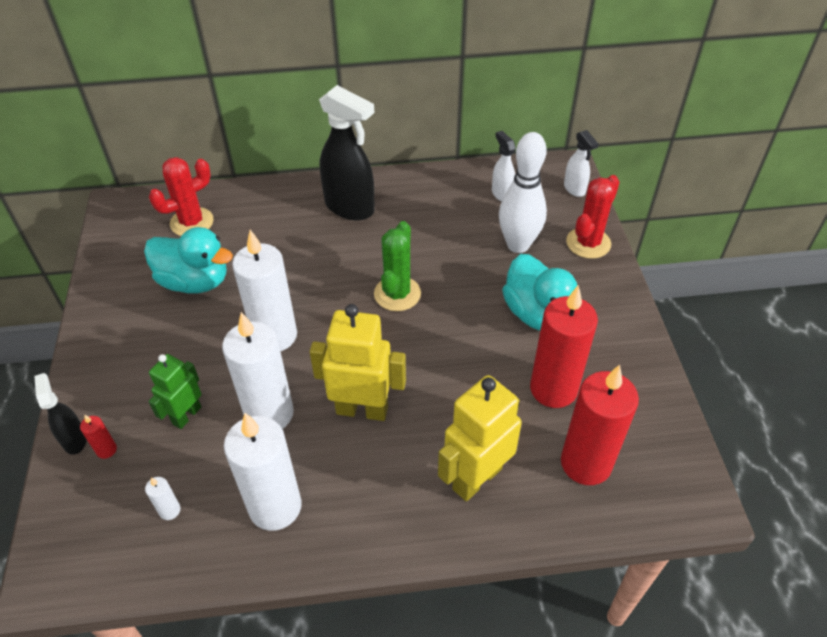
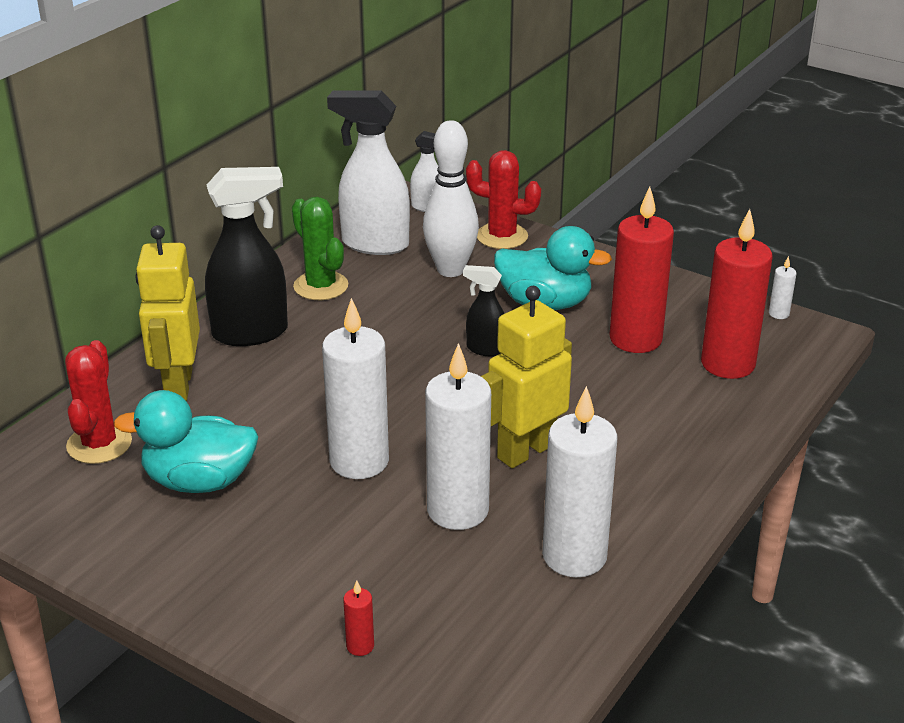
camera: 50 degrees left, 15 degrees down
black spray bottle [34,373,87,455] -> black spray bottle moved to [463,265,504,356]
turquoise duck [144,227,233,293] -> turquoise duck turned 150 degrees counterclockwise [113,390,258,493]
white candle [145,477,180,520] -> white candle moved to [769,256,797,319]
green robot [149,354,201,429] -> none
green cactus [374,221,421,311] -> green cactus moved to [292,197,348,300]
yellow robot [438,375,522,501] -> yellow robot moved to [136,225,200,401]
white spray bottle [492,131,516,202] -> white spray bottle [327,91,410,255], size x1.93
red cactus [566,175,619,259] -> red cactus turned 60 degrees counterclockwise [466,150,541,249]

